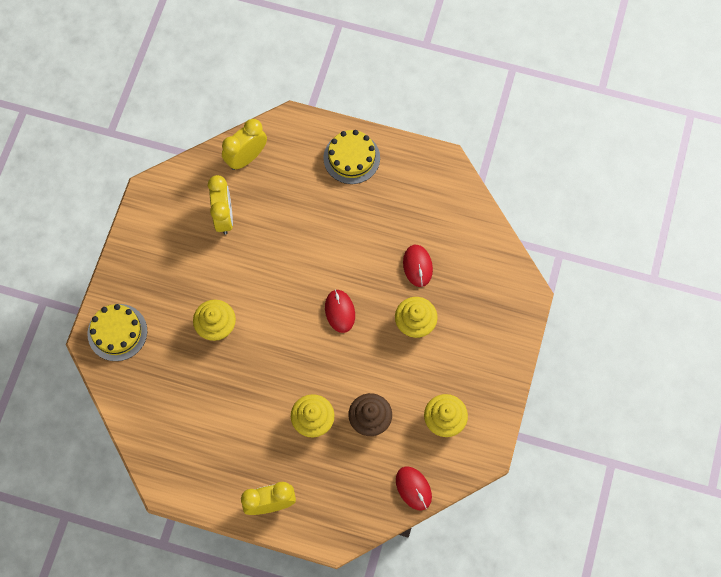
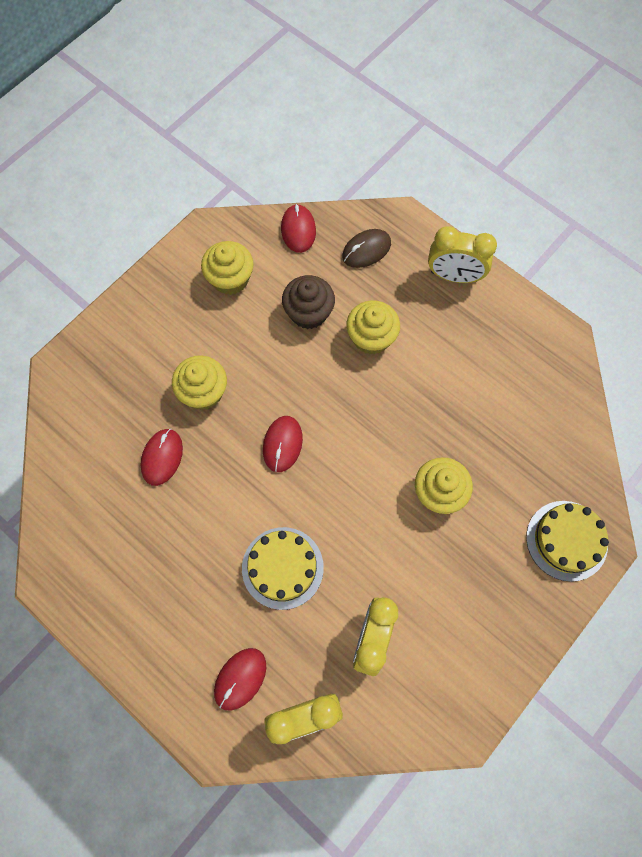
camera: 155 degrees left, 0 degrees up
yellow cake [323,130,380,184] -> yellow cake moved to [242,527,324,610]
none -> red mouse [214,648,266,711]
none -> brown mouse [342,229,391,268]

